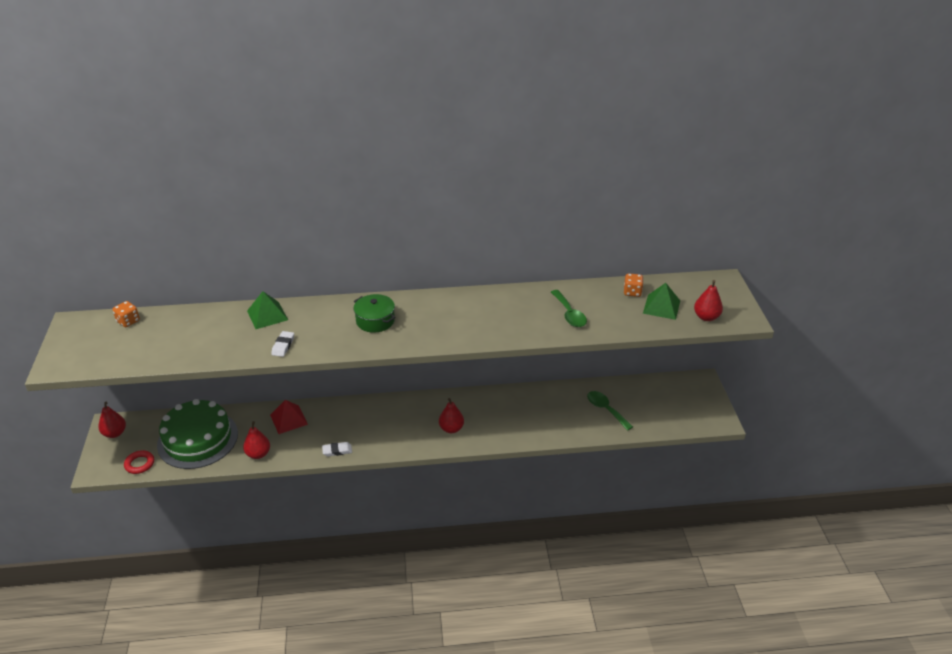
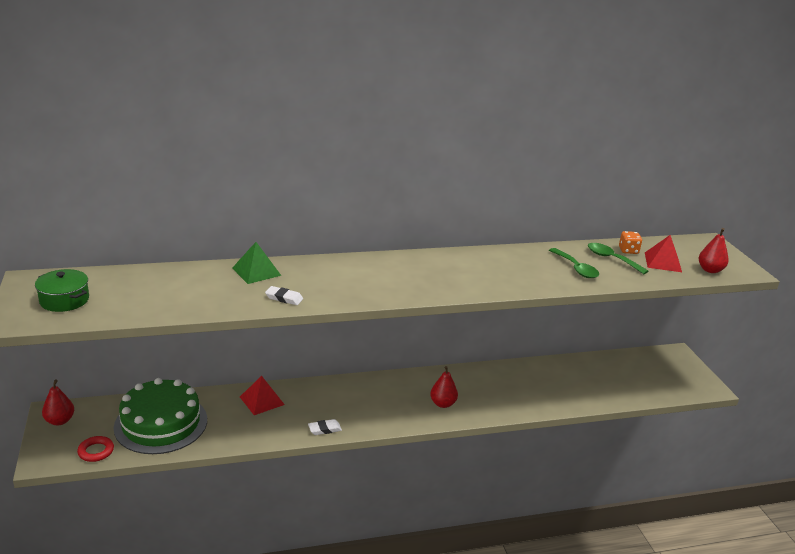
camera: 10 degrees left, 10 degrees down
orange dice [113,301,140,327] -> none
red pear [243,421,270,459] -> none
white eraser [271,331,294,357] -> white eraser turned 75 degrees counterclockwise [265,286,303,305]
green pot [354,294,395,333] -> green pot moved to [35,269,89,312]
green spoon [587,391,633,431] -> green spoon moved to [588,243,648,274]
green pyramid [643,283,680,320] -> red pyramid [645,235,682,272]

